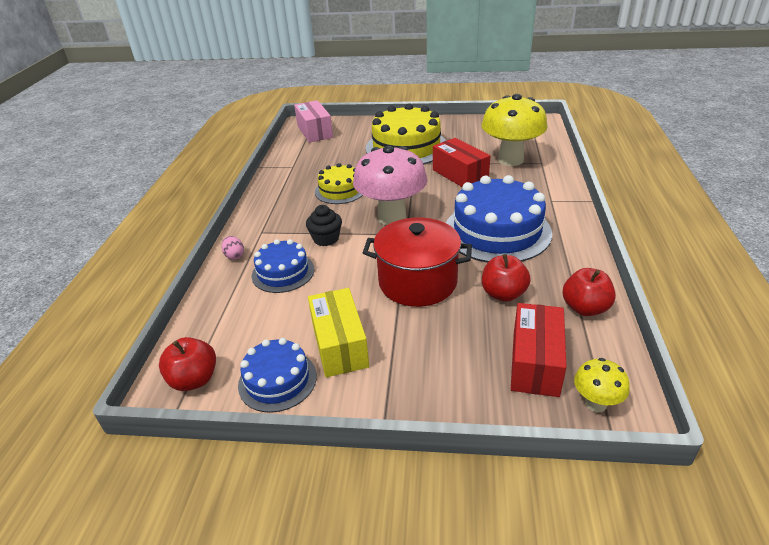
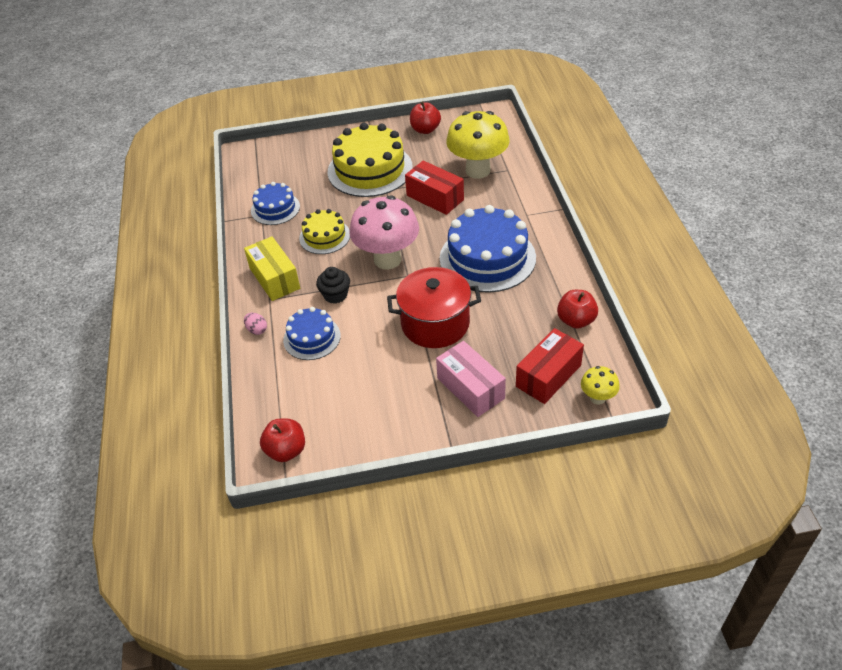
camera: 15 degrees left, 10 degrees up
blue cake [238,338,317,413] -> blue cake moved to [251,182,300,225]
pink box [294,100,333,143] -> pink box moved to [436,341,506,417]
yellow box [308,288,369,377] -> yellow box moved to [244,236,300,301]
red apple [482,254,531,302] -> red apple moved to [410,101,441,134]
red box [511,303,567,397] -> red box turned 45 degrees clockwise [516,328,584,404]

